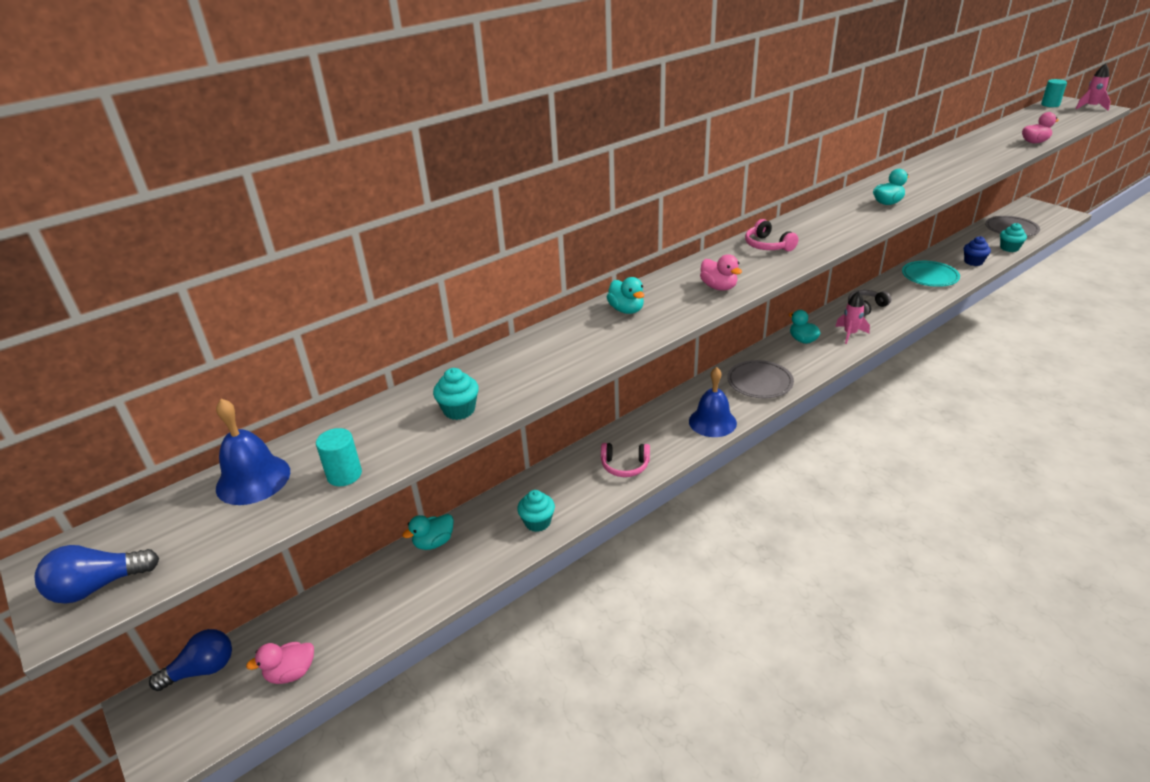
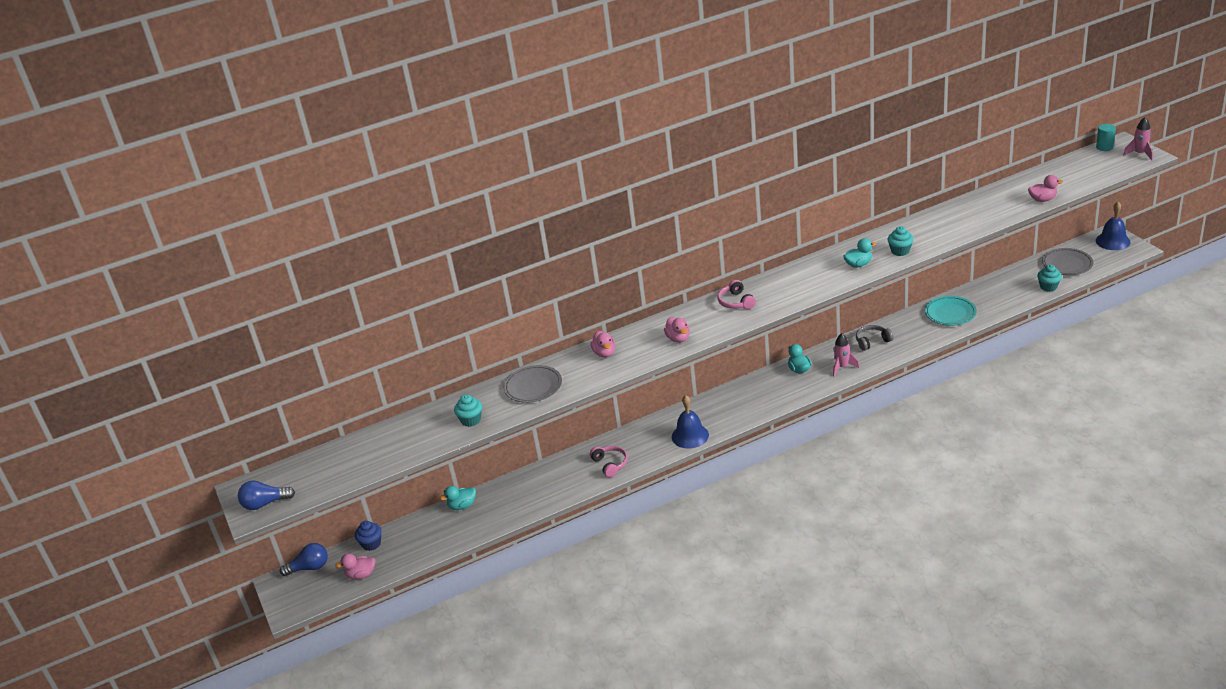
camera: 15 degrees right, 0 degrees up
blue bell [216,399,290,505] -> blue bell moved to [1096,202,1131,250]
turquoise cylinder [316,428,362,486] -> none
turquoise cupcake [517,490,555,532] -> turquoise cupcake moved to [887,226,914,256]
pink headphones [601,443,650,477] -> pink headphones turned 135 degrees counterclockwise [590,446,628,478]
turquoise duck [607,277,644,314] -> pink duck [590,331,616,357]
grey plate [727,360,794,398] -> grey plate moved to [504,365,562,403]
blue cupcake [964,236,991,266] -> blue cupcake moved to [355,521,382,551]

